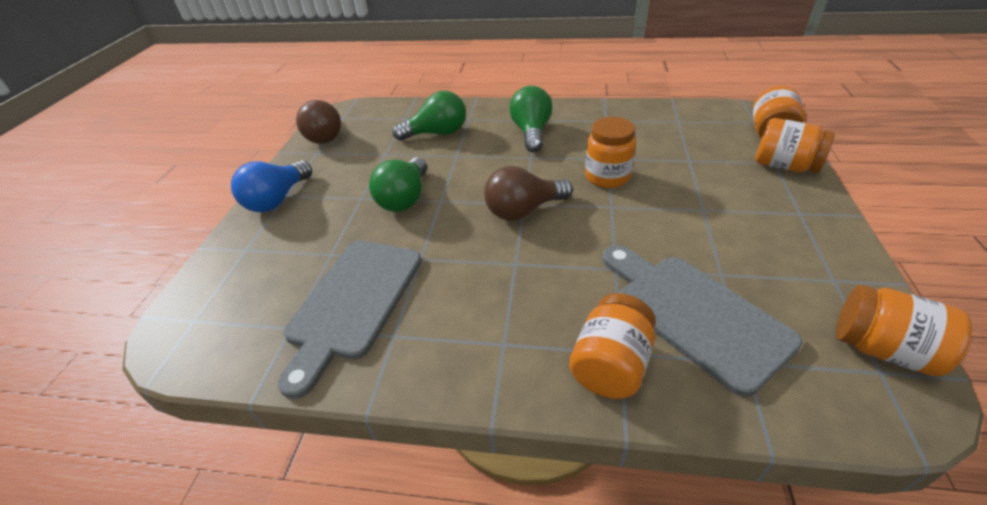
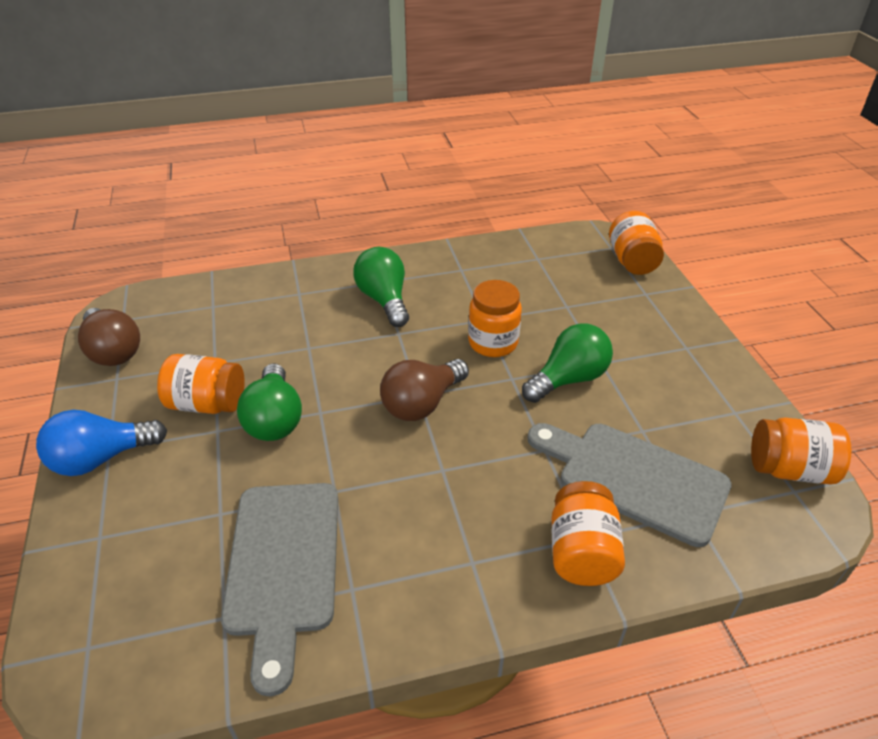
camera: 25 degrees left, 0 degrees up
blue light bulb [231,161,312,212] -> blue light bulb turned 60 degrees clockwise [36,410,167,476]
green light bulb [393,91,466,141] -> green light bulb moved to [522,323,613,403]
orange jar [755,118,835,173] -> orange jar moved to [157,354,245,414]

